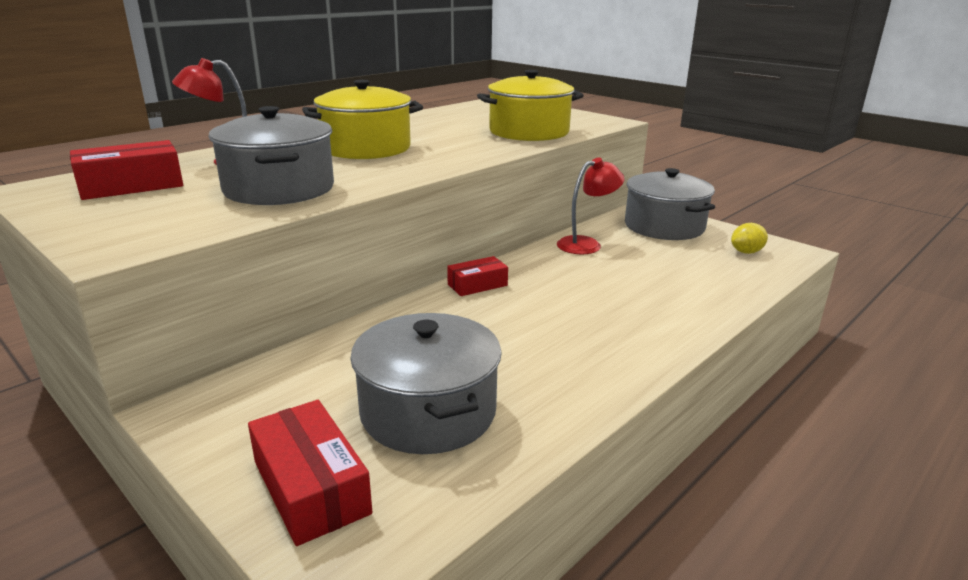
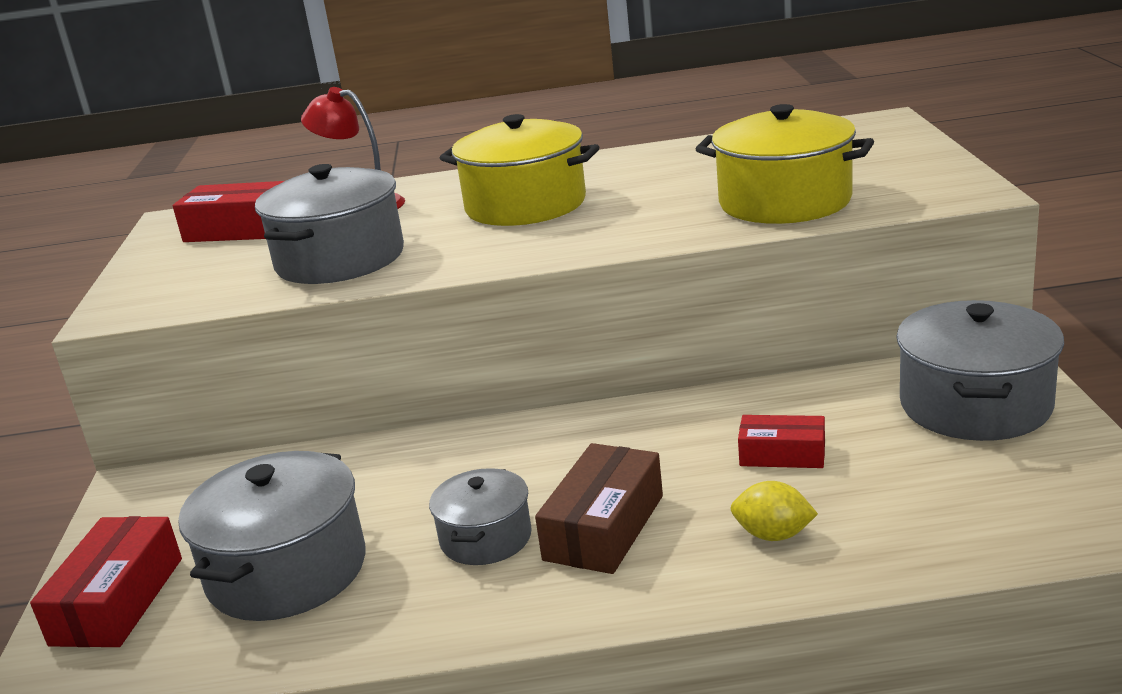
camera: 45 degrees right, 0 degrees up
red box [447,256,508,296] -> red box moved to [738,415,825,468]
red lamp [557,157,625,254] -> none
yellow lemon [731,223,768,254] -> yellow lemon moved to [731,481,818,541]
none -> grey pot [429,468,532,565]
none -> brown box [535,443,663,574]

